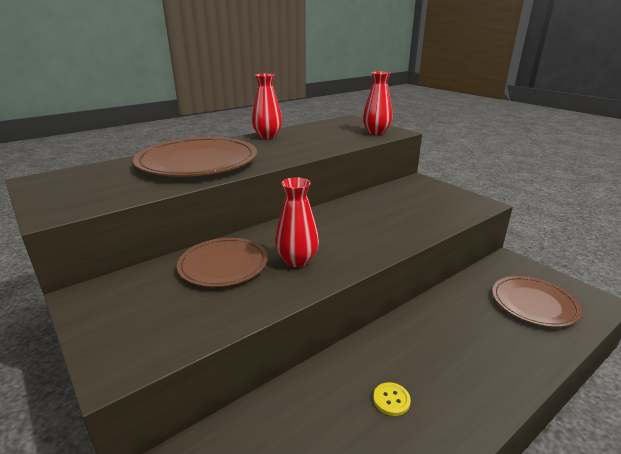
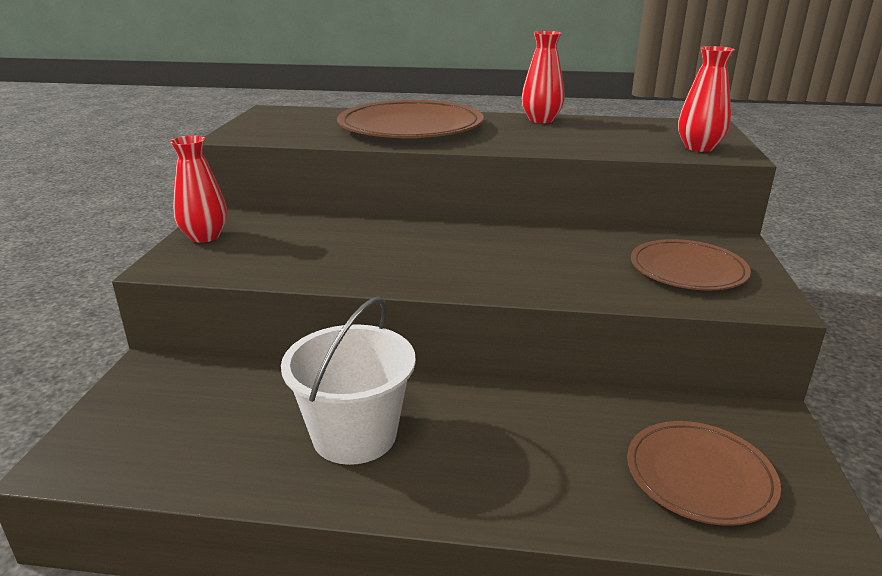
camera: 45 degrees right, 0 degrees up
brown plate [177,238,268,287] -> brown plate moved to [631,239,751,290]
red vase [275,178,319,267] -> red vase moved to [170,136,227,243]
yellow button [373,382,411,416] -> white bucket [281,297,416,465]

